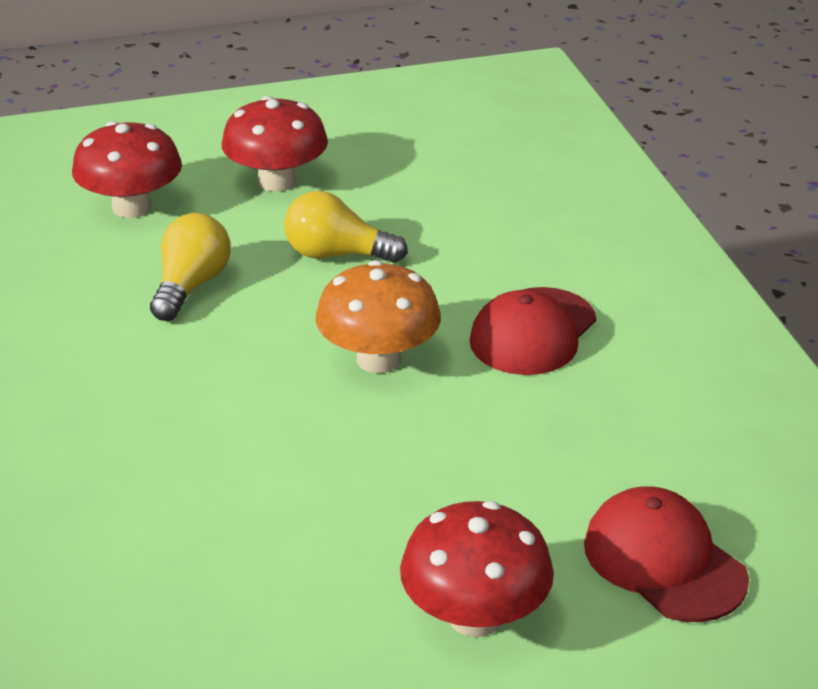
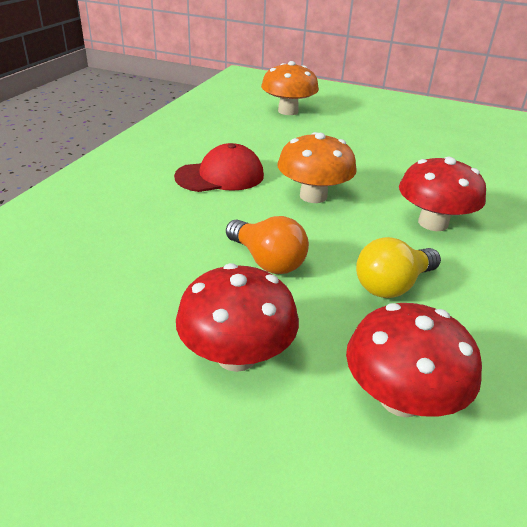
camera: 145 degrees left, 0 degrees up
yellow light bulb [284,191,408,263] -> orange light bulb [226,216,309,274]
red mushroom [400,501,554,637] -> red mushroom moved to [399,157,486,231]
red cap [584,486,749,622] -> orange mushroom [261,61,319,115]

